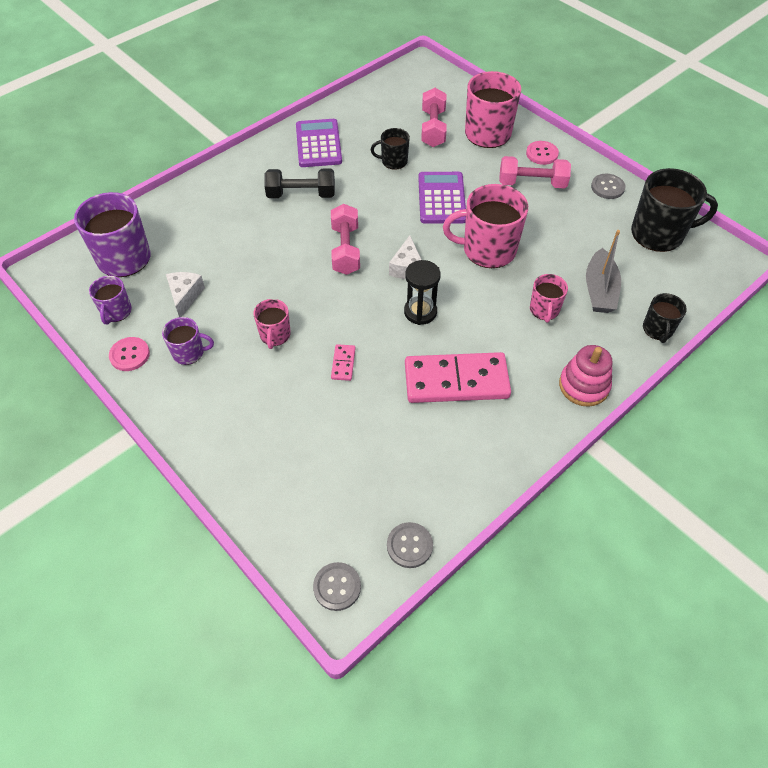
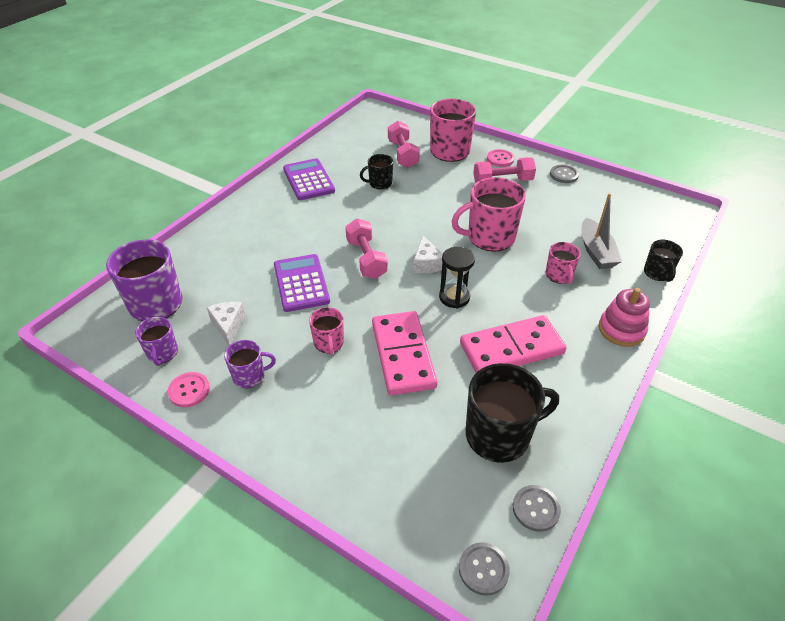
camera: 15 degrees left, 10 degrees down
black dumbbell [264,169,335,198] -> none
pink domino [331,344,356,381] -> pink domino [372,311,437,395], size x2.43
purple calculator [418,172,466,224] -> purple calculator moved to [274,254,330,312]
black mug [631,168,718,252] -> black mug moved to [466,363,559,463]

